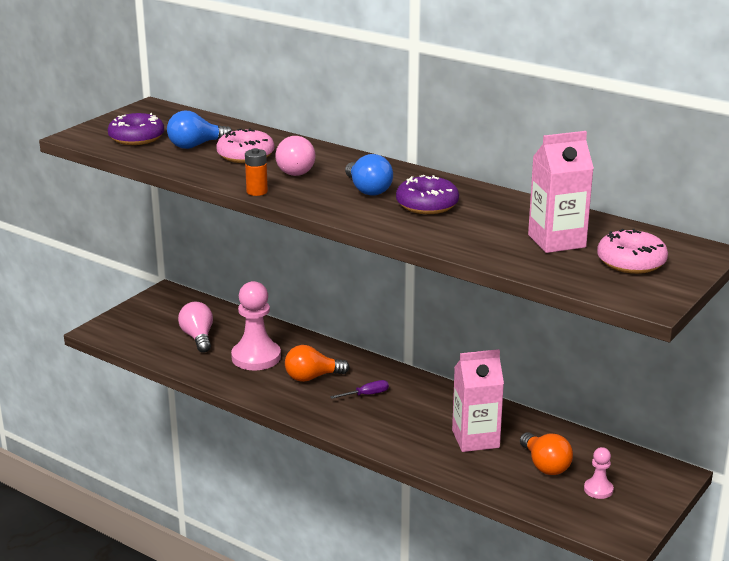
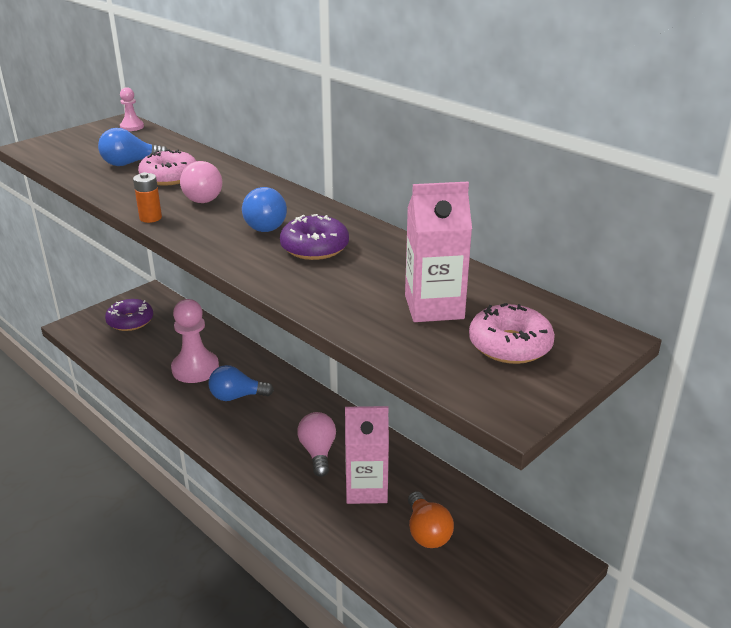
camera: 10 degrees right, 5 degrees up
purple donut [108,113,164,145] -> purple donut moved to [105,299,153,331]
pink light bulb [178,302,213,353] -> pink light bulb moved to [297,412,336,477]
orange light bulb [285,345,350,382] -> blue light bulb [209,365,274,401]
purple screwdriver [330,380,389,399] -> none
pink pawn [584,447,614,499] -> pink pawn moved to [120,87,144,131]

